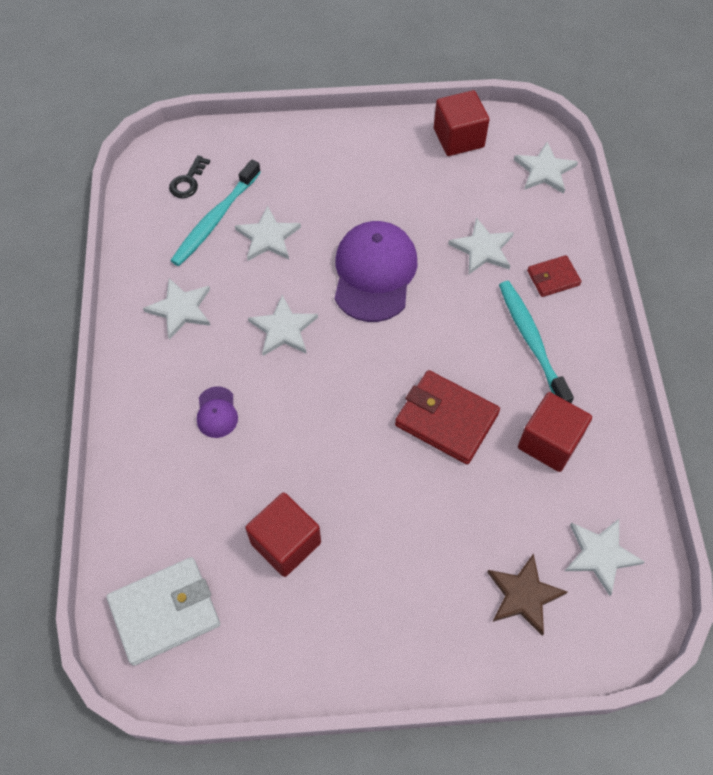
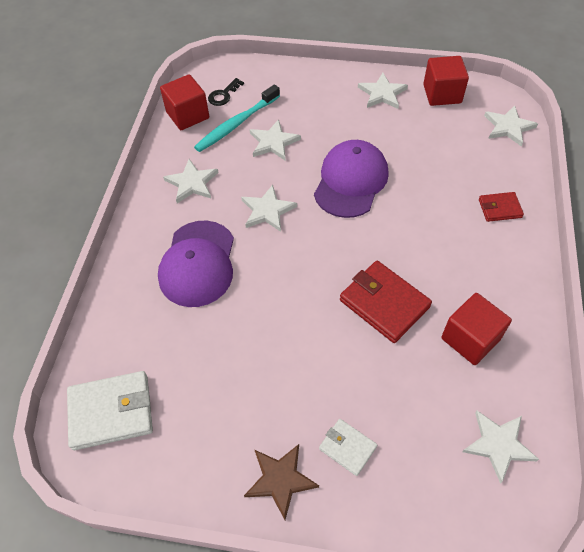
camera: 15 degrees right, 5 degrees down
purple cap [197,386,238,438] -> purple cap [158,221,234,307], size x2.19
red cube [245,492,321,577] -> red cube moved to [160,74,209,130]
white star [448,217,514,274] -> white star moved to [358,73,408,109]
brown star [487,553,568,636] -> brown star moved to [244,444,319,520]
turquoise toothbrush [499,281,574,404] -> none
none -> white wallet [319,419,377,476]

